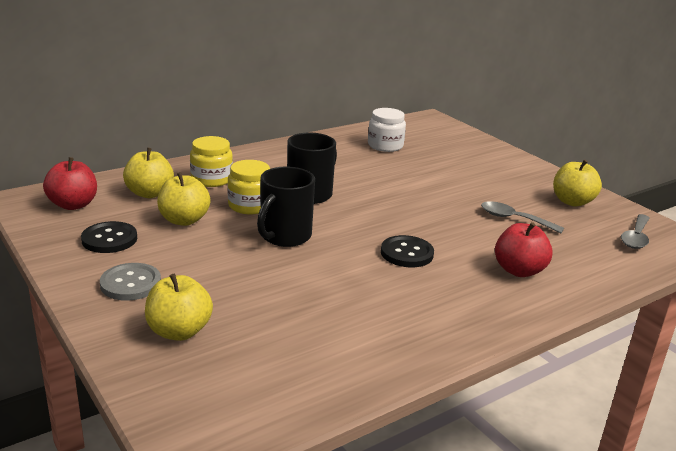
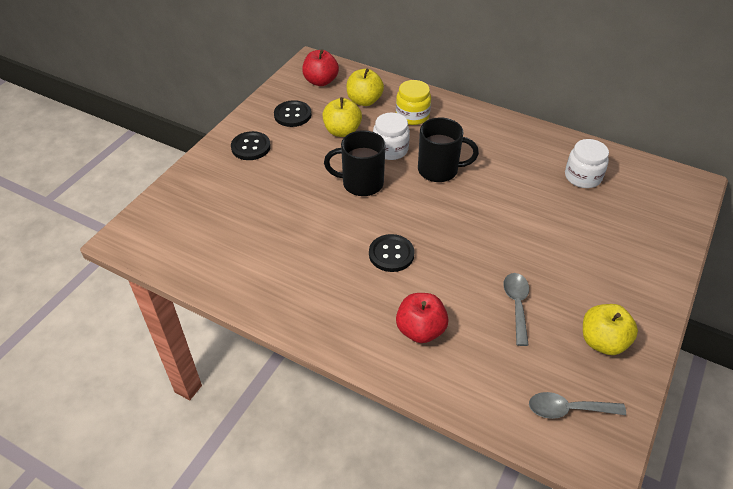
camera: 65 degrees right, 20 degrees up
grey button [100,263,161,301] -> black button [231,131,271,160]
yellow apple [145,274,213,341] -> none
yellow jar [228,160,270,215] -> white jar [373,113,410,160]

